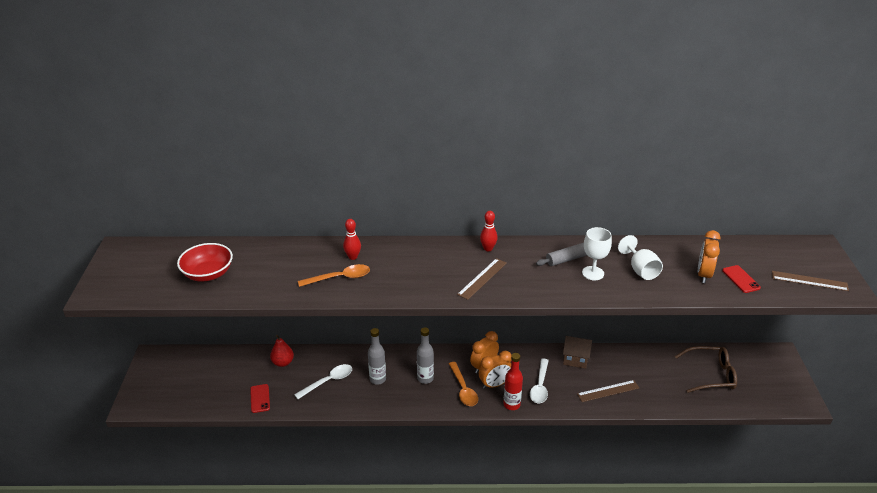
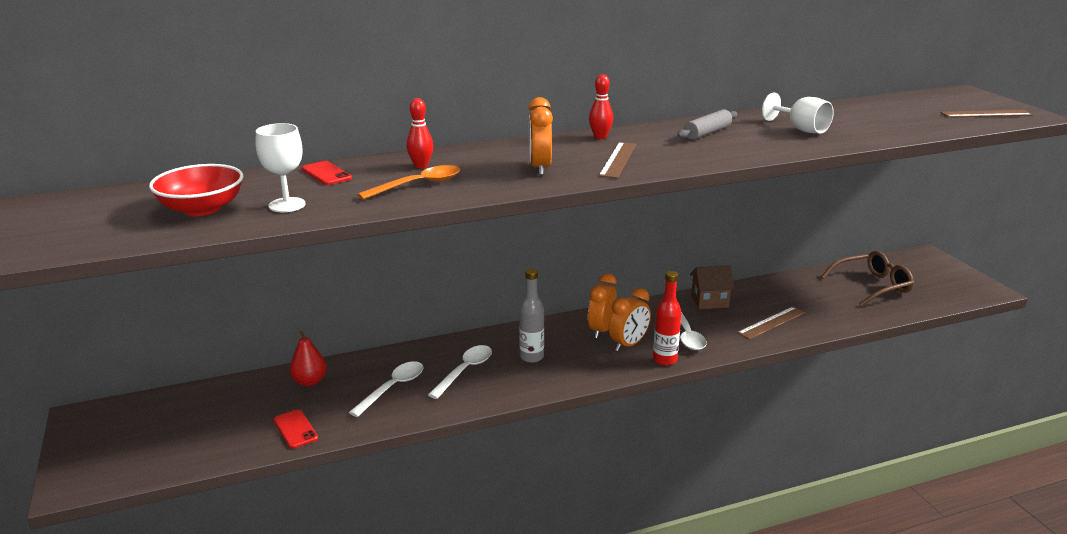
camera: 20 degrees left, 10 degrees down
grey bottle [368,328,386,385] -> white spoon [428,345,492,399]
orange spoon [449,362,478,406] -> none
white goblet [582,227,612,280] -> white goblet moved to [256,123,306,212]
orange clock [698,230,720,283] -> orange clock moved to [528,97,553,175]
red phone [722,265,761,293] -> red phone moved to [302,161,352,185]

